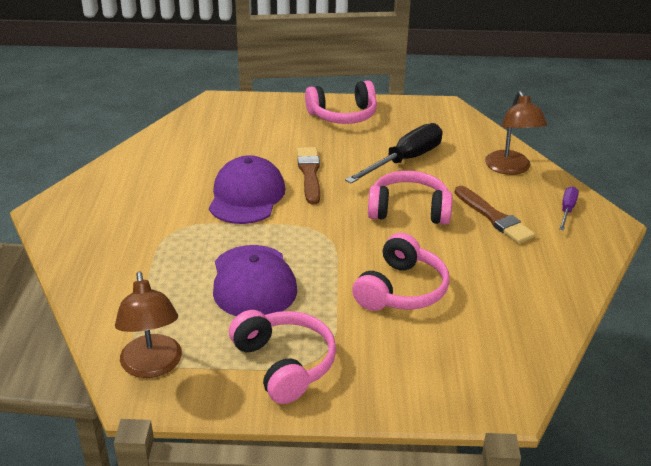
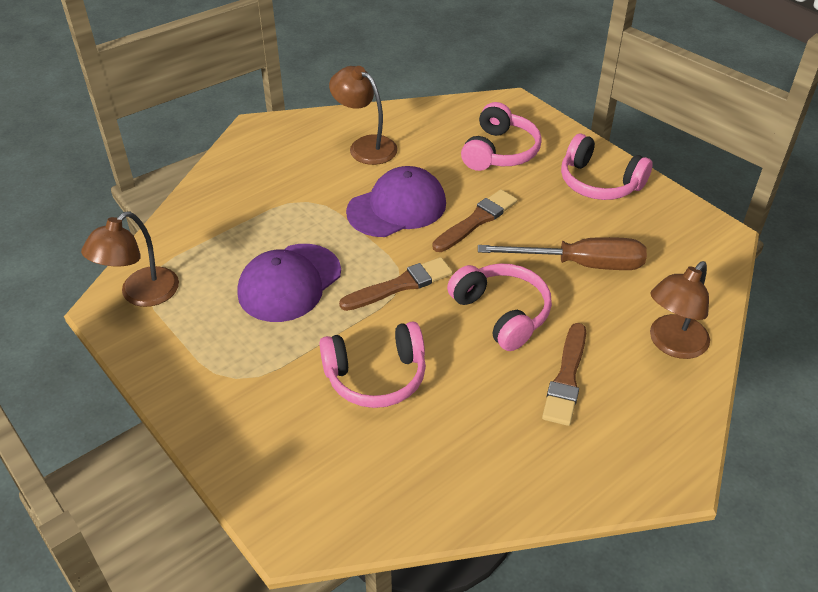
camera: 50 degrees right, 10 degrees up
pink headphones [229,310,336,404] -> pink headphones moved to [461,102,542,171]
black screwdriver [345,123,443,184] -> brown screwdriver [478,237,647,270]
purple screwdriver [559,186,579,230] -> none
none -> brown lamp [329,66,398,165]
none -> brown brush [339,257,453,311]

